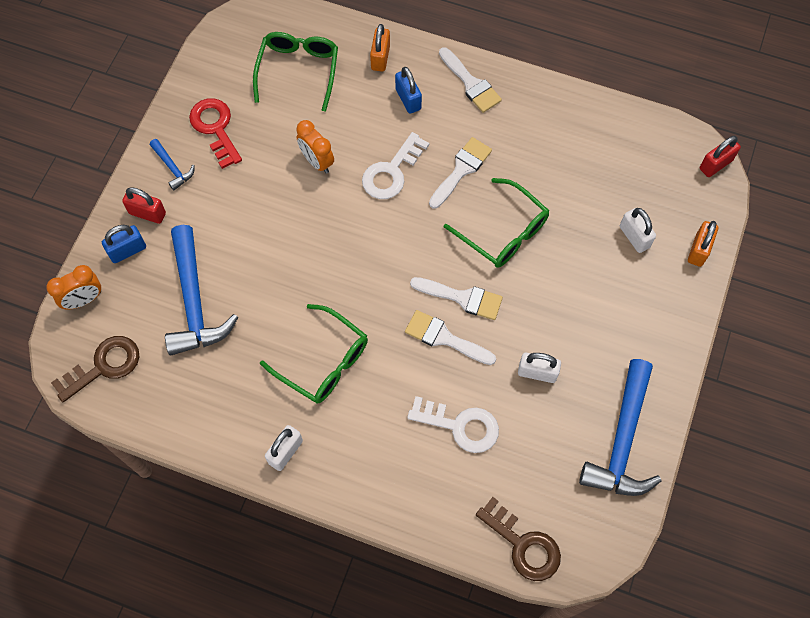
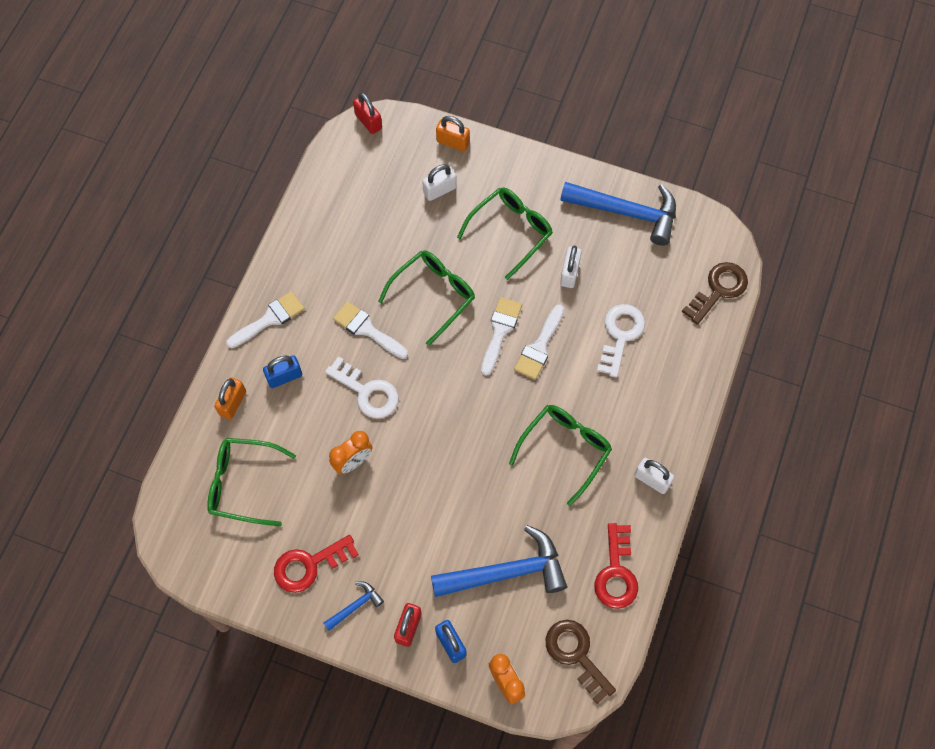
camera: 90 degrees left, 0 degrees up
orange padlock [370,24,390,72] -> orange padlock turned 75 degrees counterclockwise [214,377,246,420]
none -> green glasses [457,188,553,280]
none -> red key [594,523,638,609]

